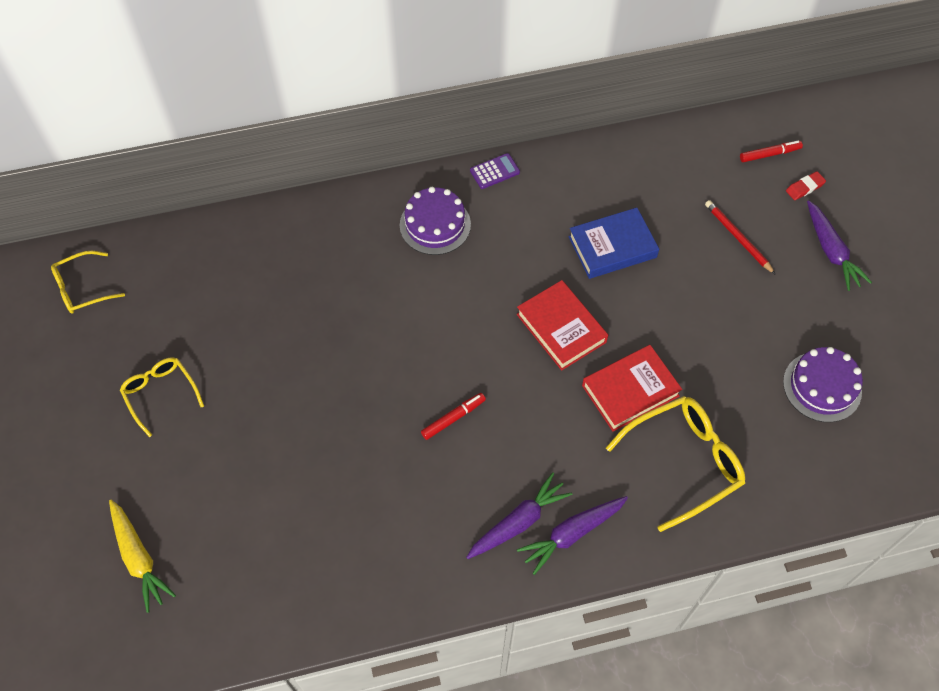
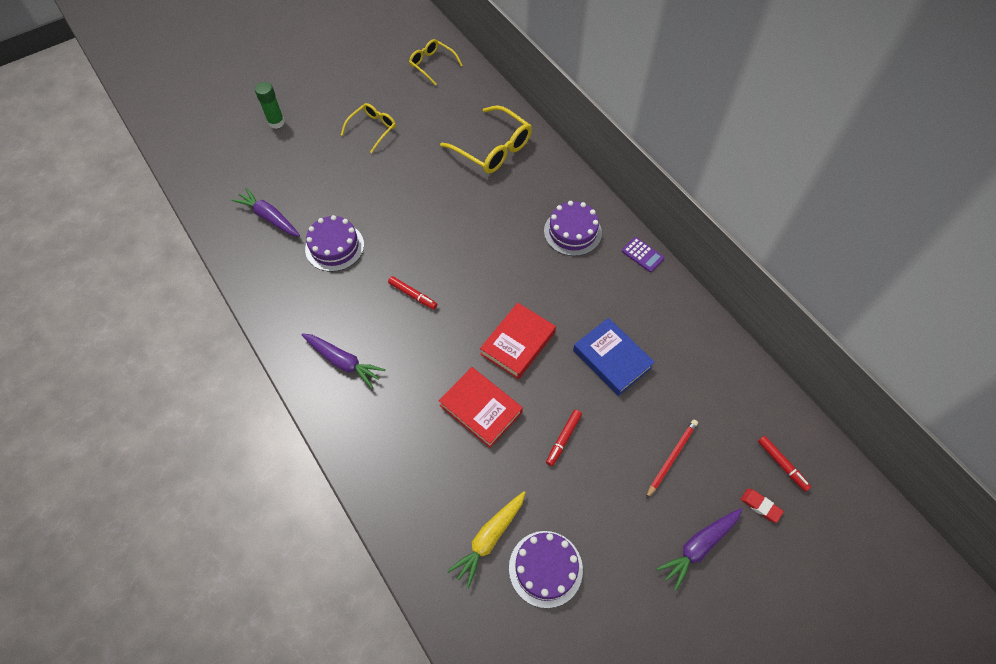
camera: 70 degrees right, 0 degrees up
yellow carrot [109,500,176,613] -> yellow carrot moved to [447,491,526,588]
purple carrot [517,496,628,575] -> purple carrot moved to [231,187,300,237]
yellow glasses [606,396,745,532] -> yellow glasses moved to [440,105,532,174]
none -> green glue stick [255,82,285,129]
none -> purple cake [305,215,364,272]
none -> red marker [546,410,582,466]

